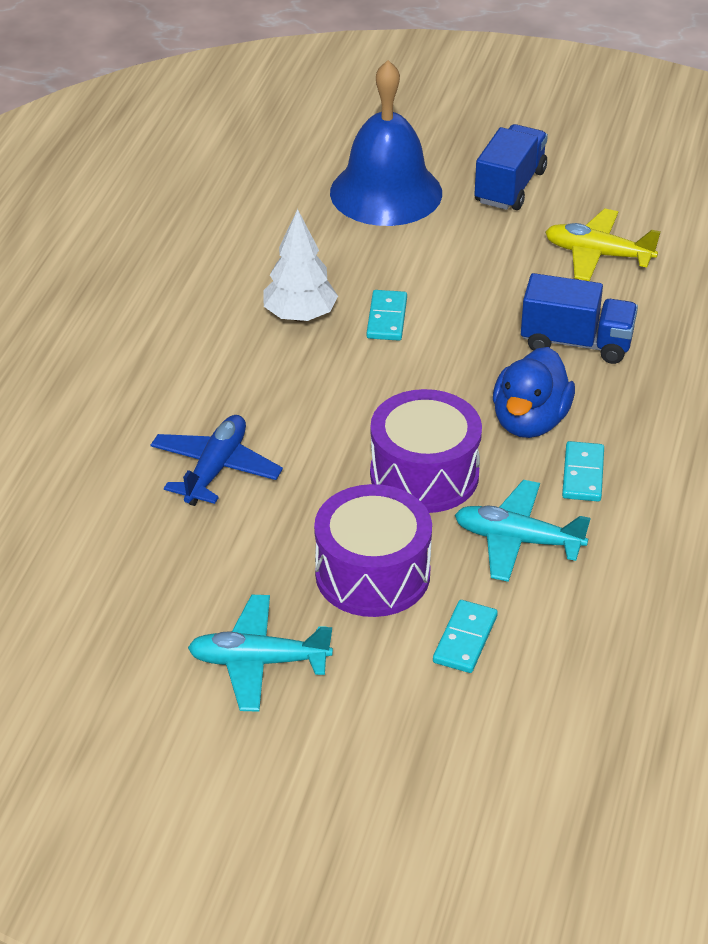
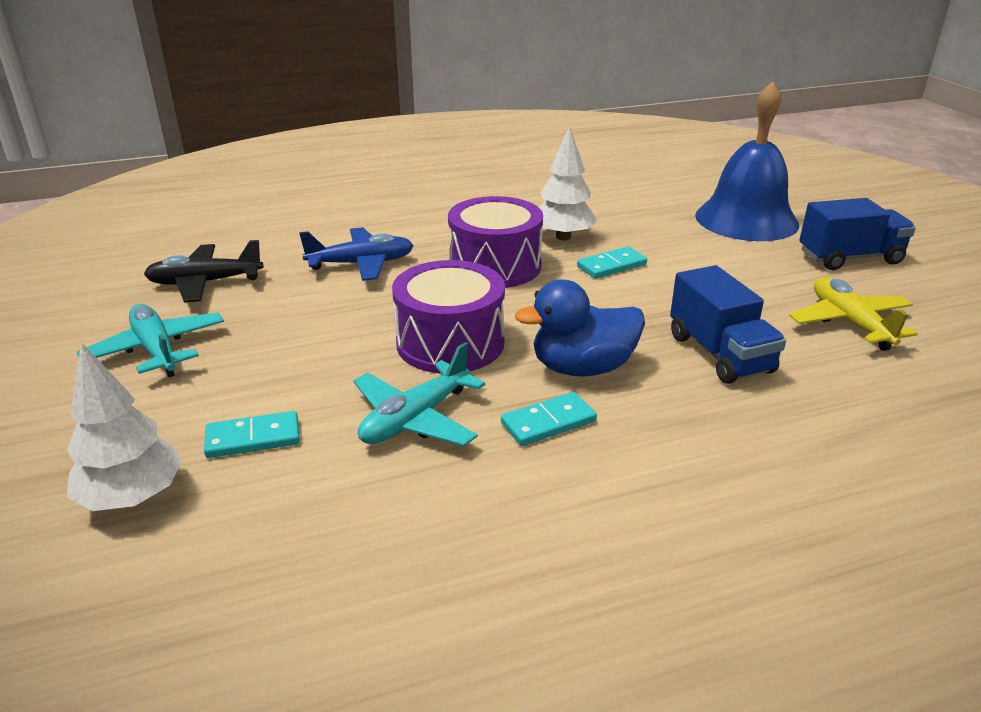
camera: 55 degrees right, 10 degrees down
purple drum [314,484,432,617] -> purple drum moved to [448,196,543,288]
turquoise plane [455,480,591,582] -> turquoise plane turned 120 degrees counterclockwise [353,342,485,446]
none -> white tree [67,342,182,511]
none -> black plane [144,240,264,303]

